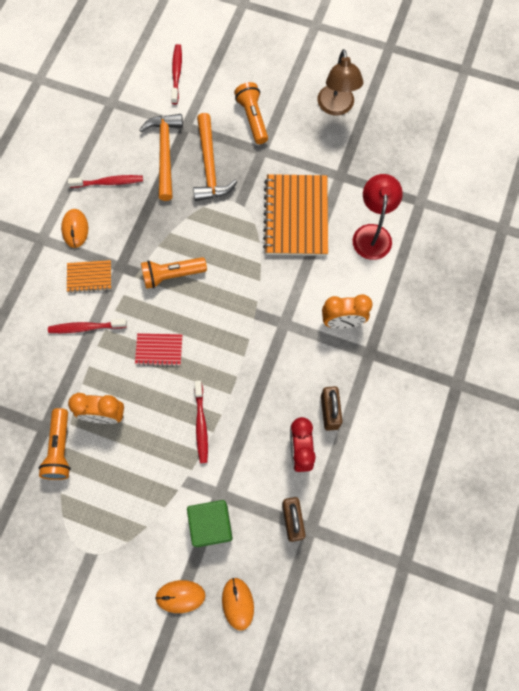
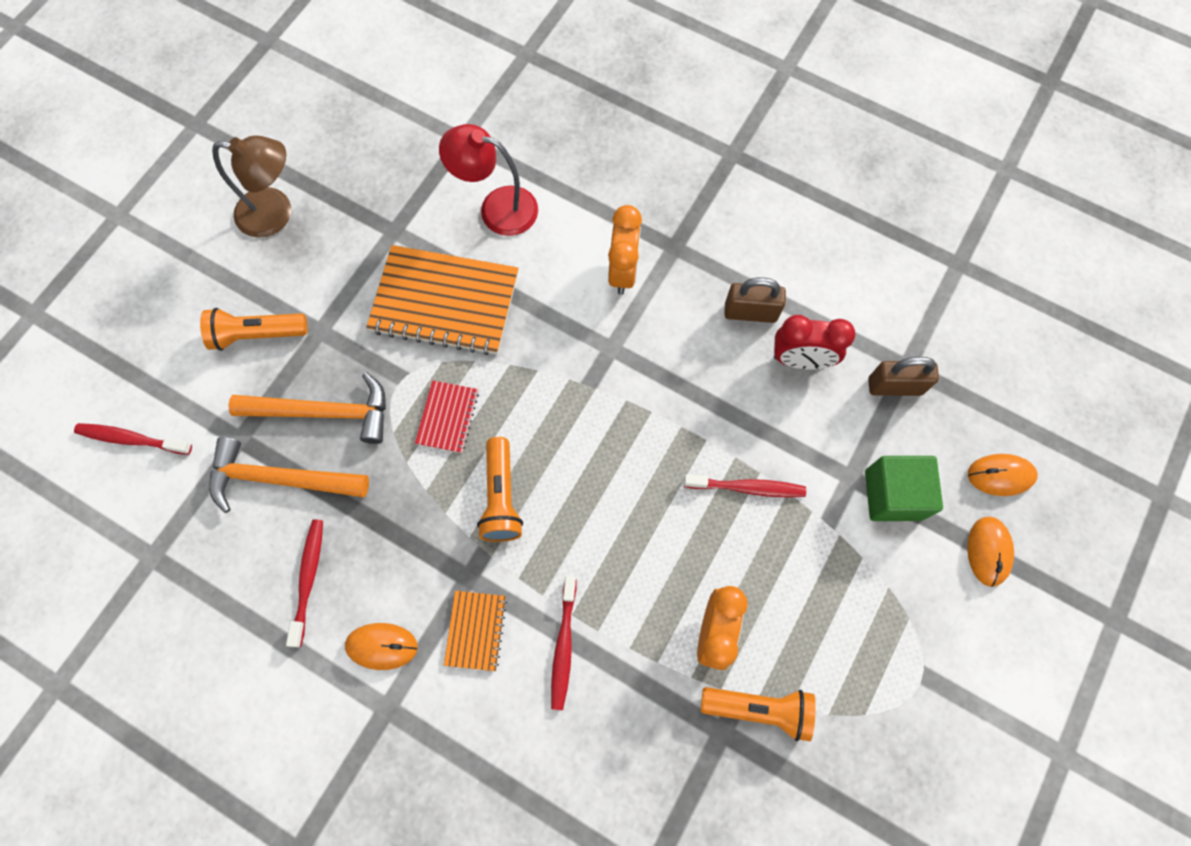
camera: 80 degrees left, 0 degrees up
red notebook [135,333,182,367] -> red notebook moved to [415,380,479,453]

